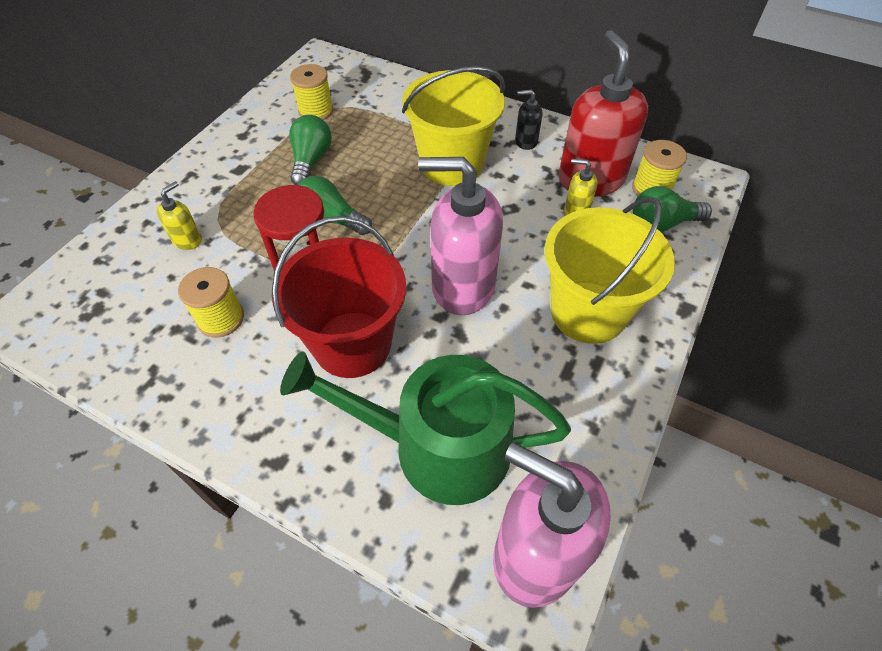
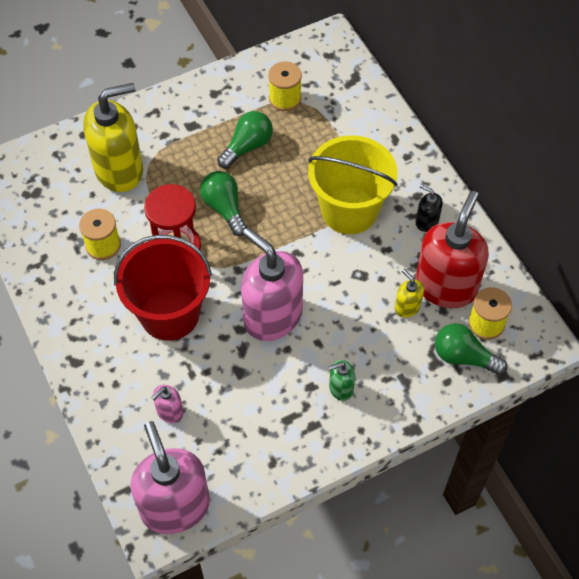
camera: 35 degrees right, 5 degrees up
yellow soap dispenser [157,181,202,250] -> yellow soap dispenser [83,83,143,192], size x2.27
green watering can [280,352,571,505] -> pink soap dispenser [152,385,183,423]
yellow bucket [545,197,675,344] -> green soap dispenser [328,360,355,401]

